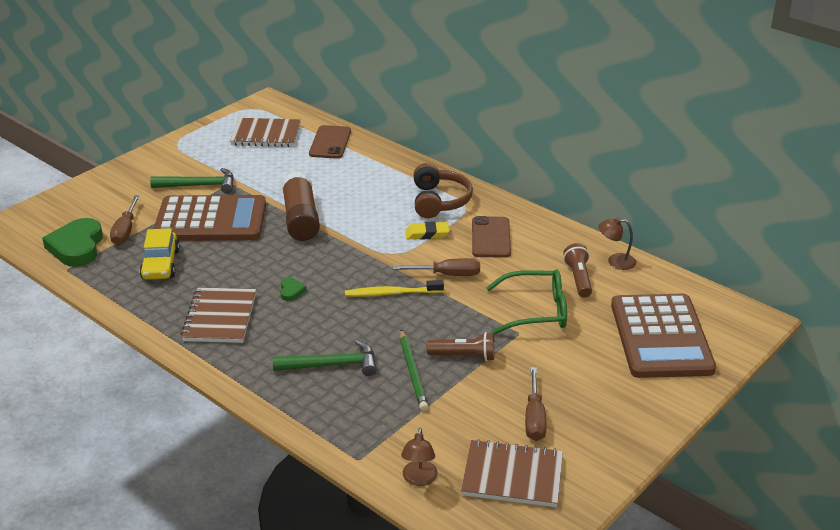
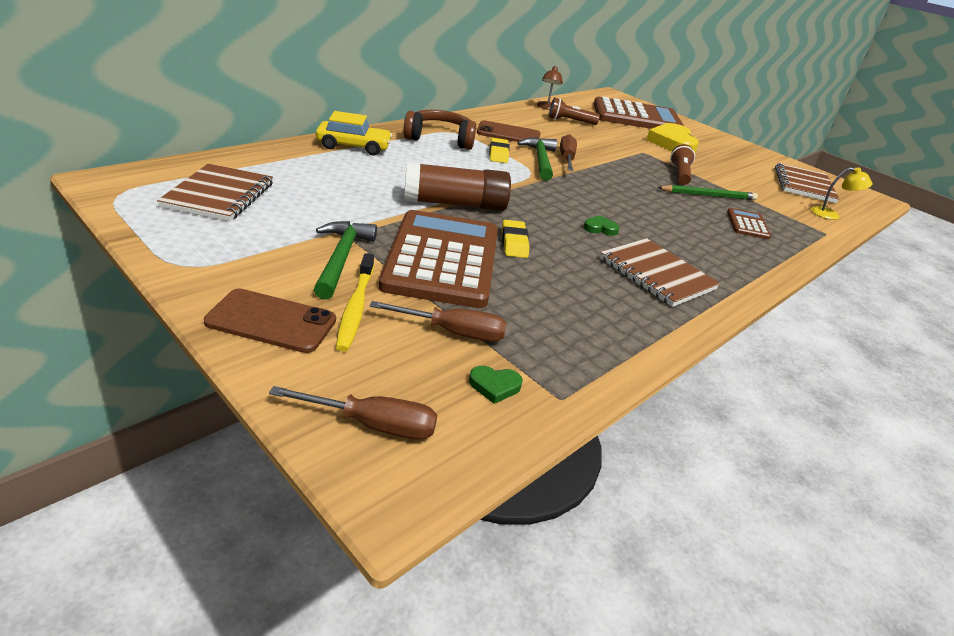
camera: 90 degrees left, 0 degrees up
green heart [42,218,103,267] -> green heart [469,366,523,404], size x0.44
yellow car [139,228,180,280] -> yellow car moved to [316,111,392,156]
brown notebook [181,288,256,343] -> brown notebook turned 45 degrees clockwise [600,238,720,307]
green hammer [273,340,377,376] -> green hammer moved to [517,137,557,181]
brown phone [309,125,351,159] -> brown phone moved to [204,288,336,353]
yellow toothbrush [345,280,444,297] -> yellow toothbrush moved to [336,253,374,352]
brown lamp [401,428,438,486] -> yellow lamp [811,167,872,220]
green glasses [486,269,567,335] -> none
brown screwdriver [525,367,547,441] -> brown screwdriver moved to [269,386,437,440]
none -> yellow eraser [502,220,530,258]
none -> yellow heart [646,123,699,153]
none -> brown calculator [727,208,771,239]

